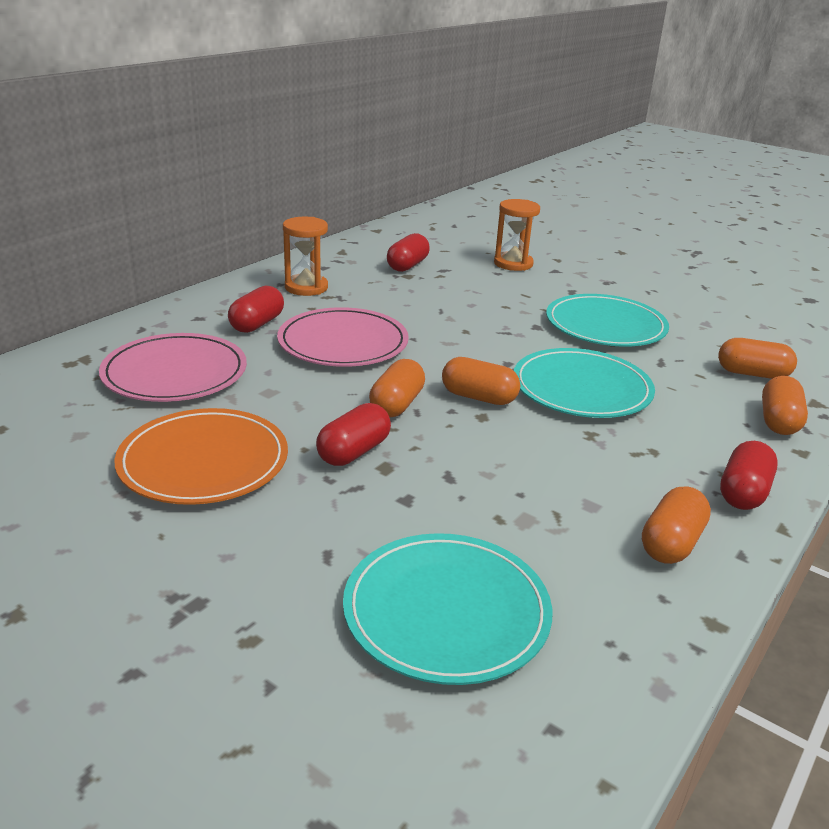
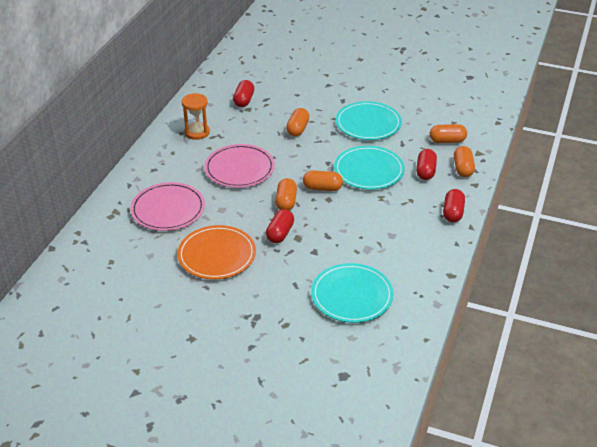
camera: 15 degrees left, 10 degrees up
red capsule [228,286,284,333] -> red capsule moved to [416,149,437,180]
orange hourglass [494,199,540,271] -> none
orange capsule [642,486,711,564] -> orange capsule moved to [286,108,310,137]

